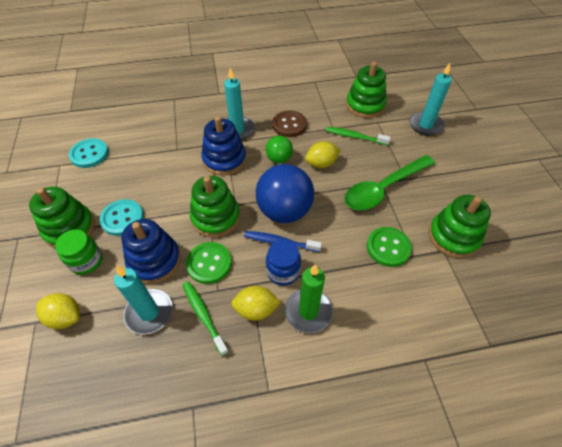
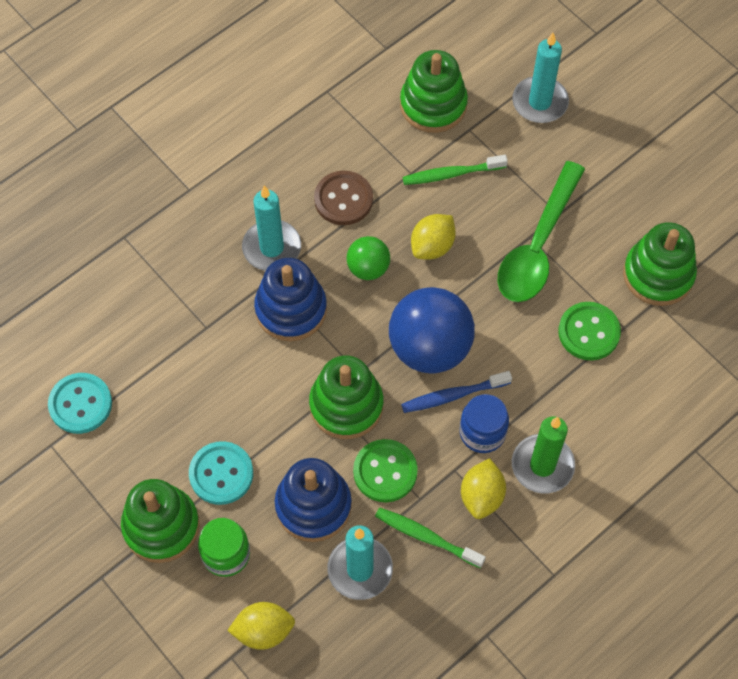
camera: 30 degrees left, 10 degrees up
yellow lemon [231,286,281,321] -> yellow lemon turned 45 degrees counterclockwise [461,458,506,519]

